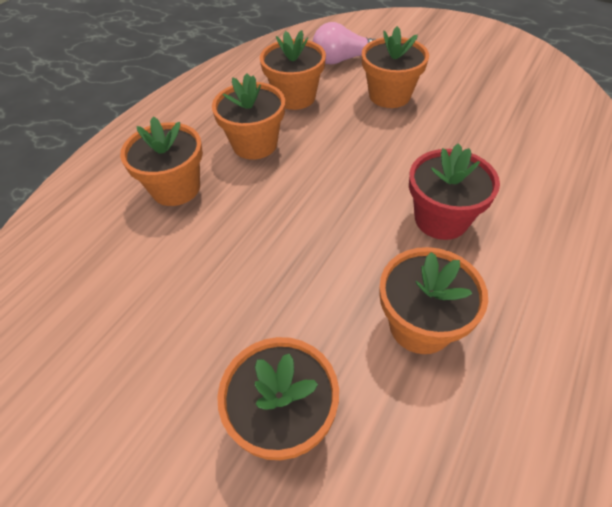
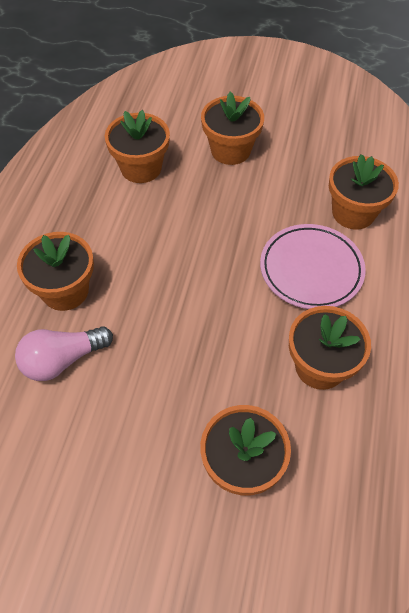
camera: 20 degrees left, 5 degrees up
orange flower pot [212,73,285,160] -> orange flower pot moved to [329,154,399,230]
pink light bulb [313,22,376,65] -> pink light bulb moved to [15,326,113,381]
red flower pot [409,143,500,240] -> pink plate [260,224,366,309]

